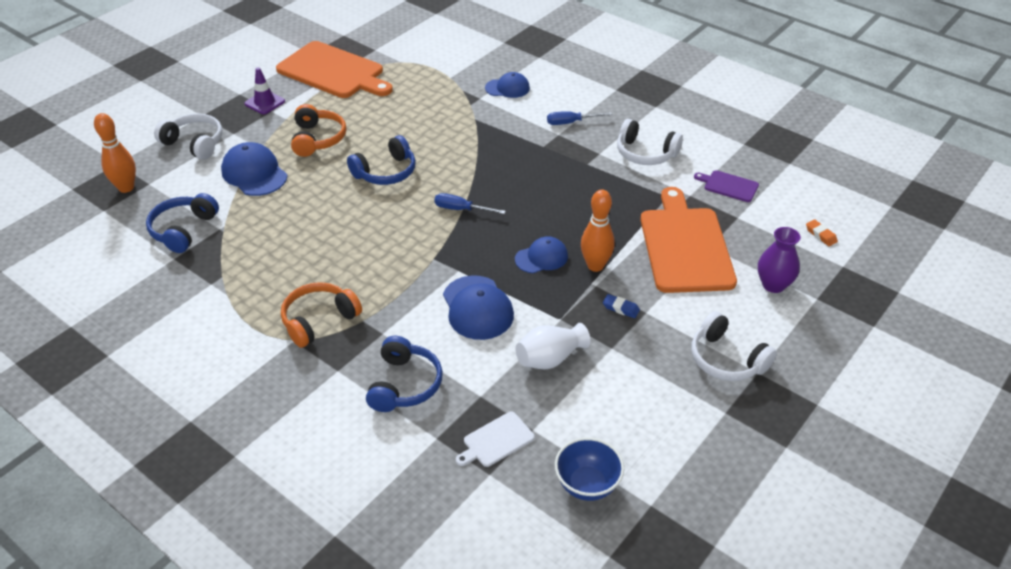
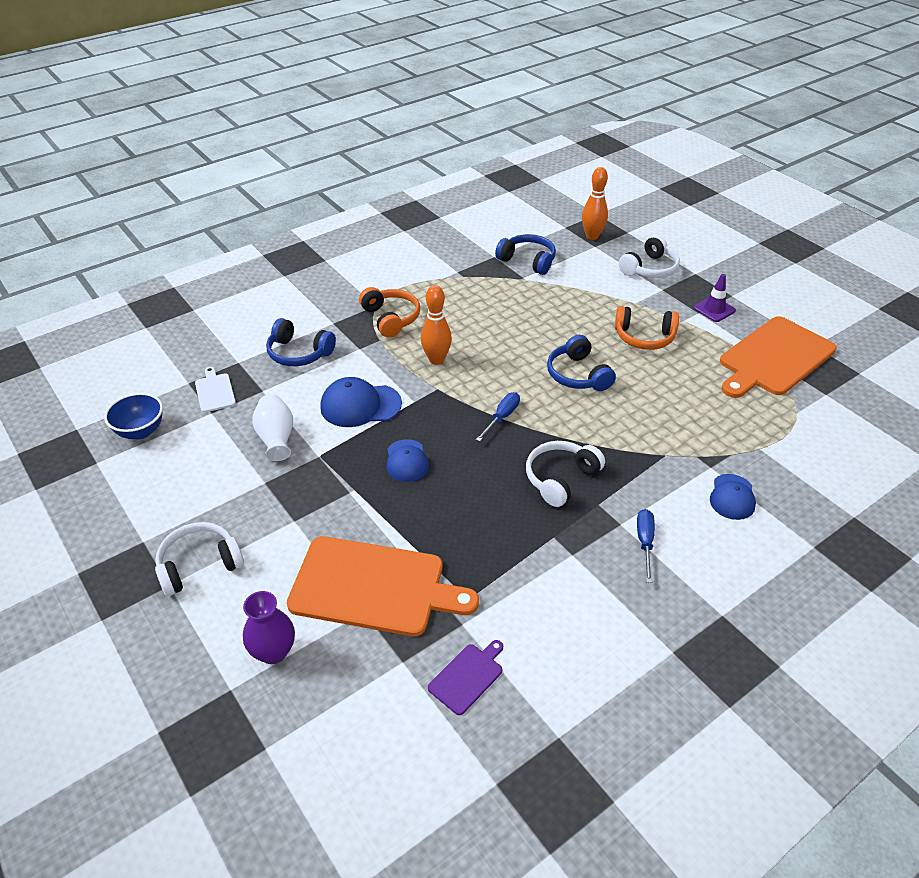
camera: 105 degrees right, 0 degrees up
blue cap [221,142,287,196] -> none
orange bowling pin [581,189,615,272] -> orange bowling pin moved to [421,285,452,365]
blue eraser [603,294,640,318] -> none
white headphones [617,119,683,165] -> white headphones moved to [526,441,605,507]
orange eraser [806,219,838,246] -> none

